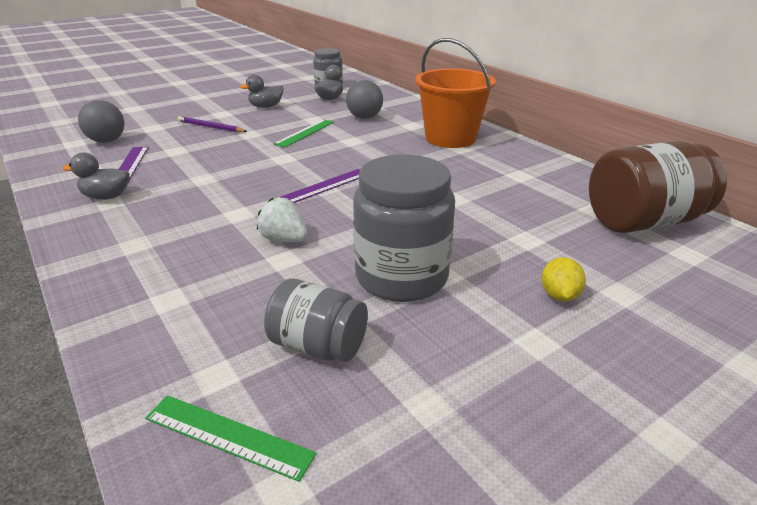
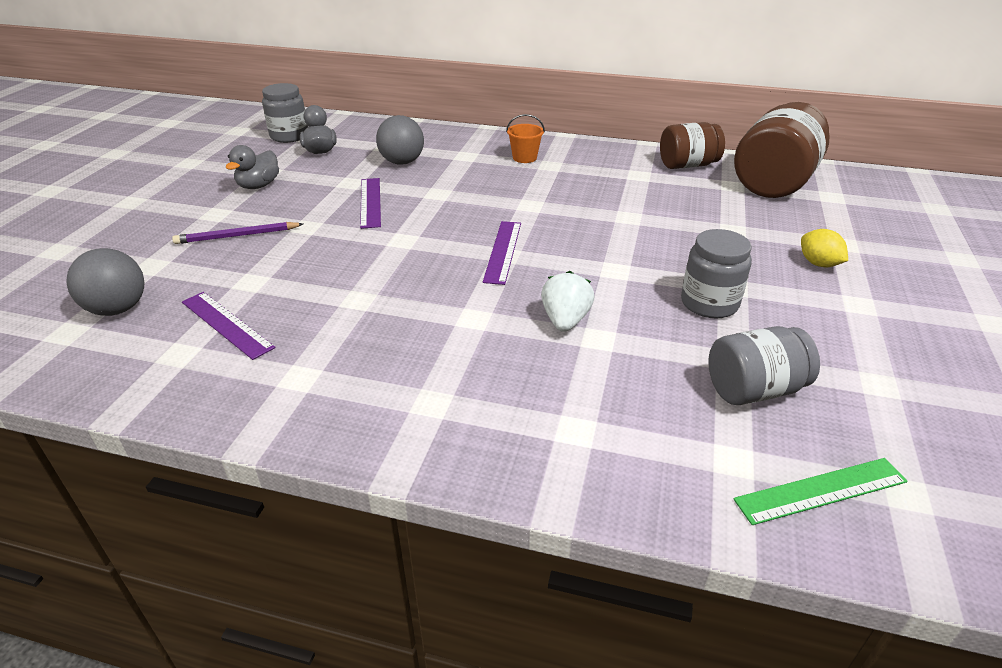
camera: 40 degrees left, 5 degrees up
grey duck [63,152,129,200] -> none
white strawberry [257,197,307,242] -> white strawberry turned 105 degrees clockwise [541,271,594,332]
green ruler [273,119,334,147] -> purple ruler [360,178,381,229]
grey jar [353,154,455,302] -> grey jar [681,229,752,318], size x0.61
orange bucket [415,38,496,148] -> orange bucket [506,114,545,163], size x0.42
none -> brown jar [660,122,725,169]

